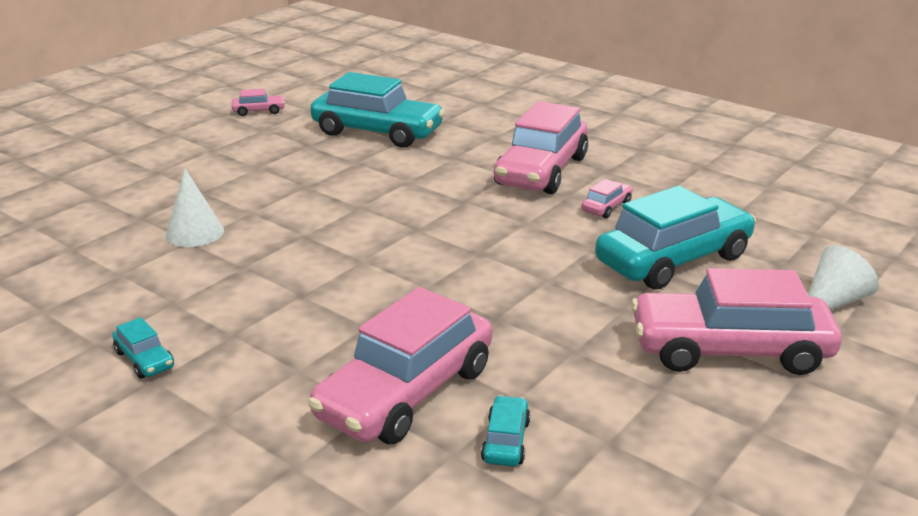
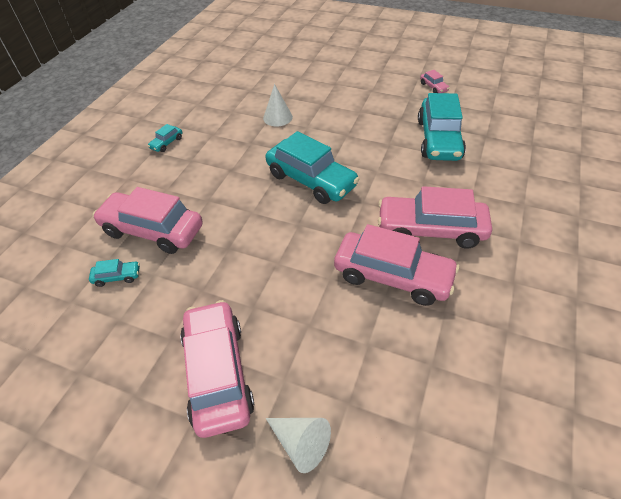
camera: 75 degrees right, 20 degrees up
pink car [581,179,633,218] -> pink car [334,224,459,306], size x2.37
turquoise car [595,186,756,290] -> turquoise car moved to [266,131,360,204]

